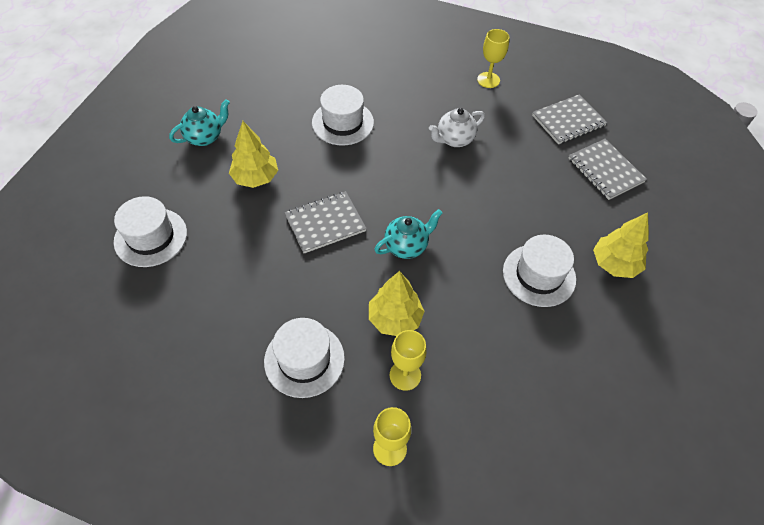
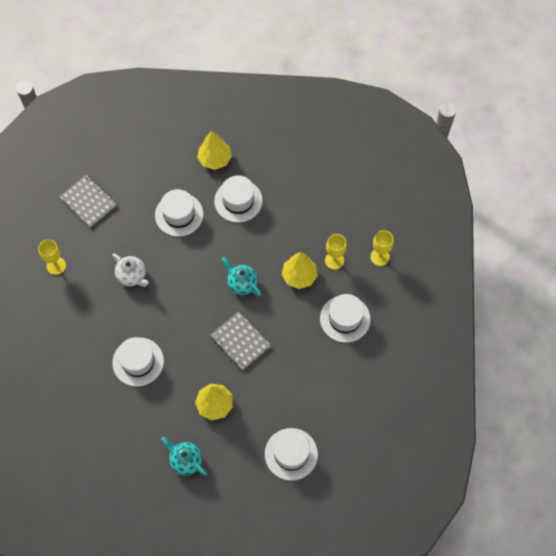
camera: 105 degrees left, 10 degrees up
grey notebook [568,139,647,200] -> none
none -> white hat [155,189,203,237]

